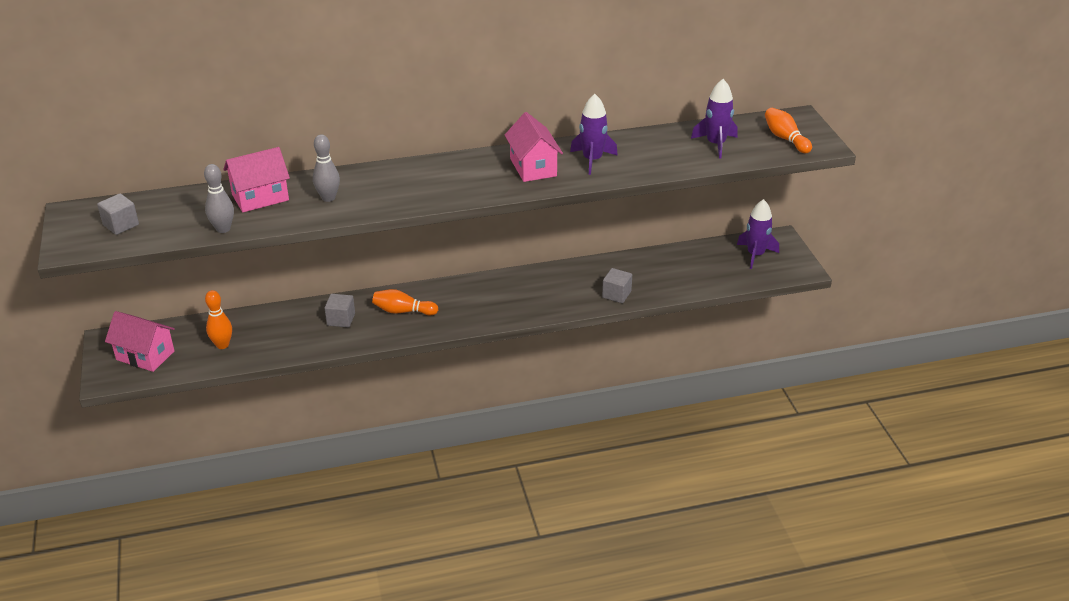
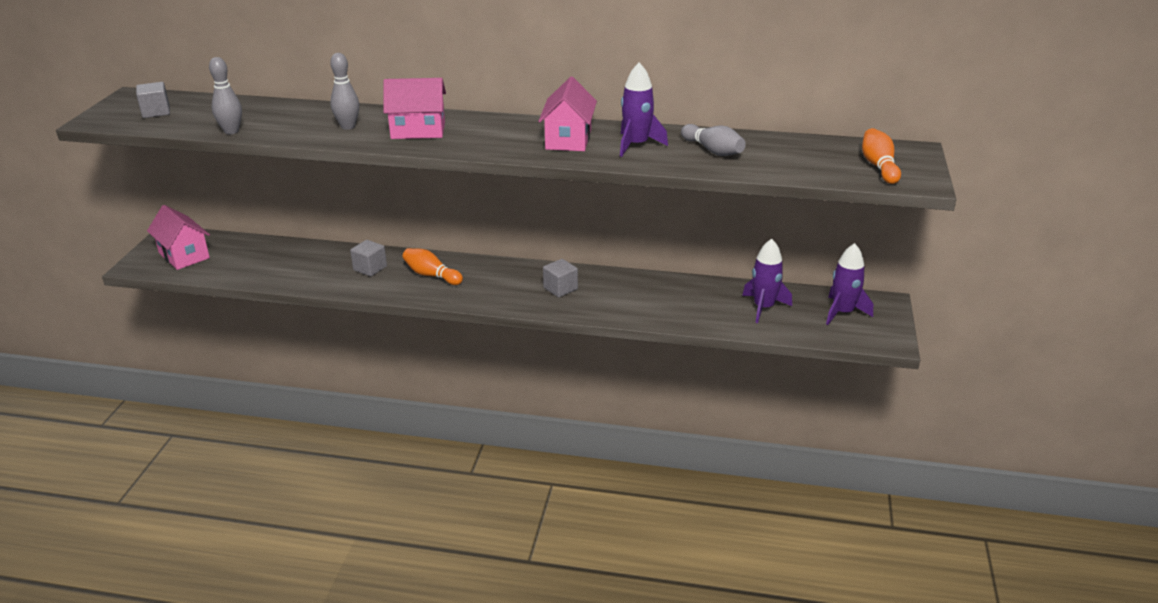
camera: 25 degrees right, 5 degrees down
orange bowling pin [205,290,232,349] -> none
pink house [223,147,290,212] -> pink house moved to [383,78,446,139]
grey cube [602,268,632,303] -> grey cube moved to [543,259,578,297]
purple rocket [691,79,737,159] -> purple rocket moved to [742,239,792,323]
none -> grey bowling pin [681,124,746,156]

